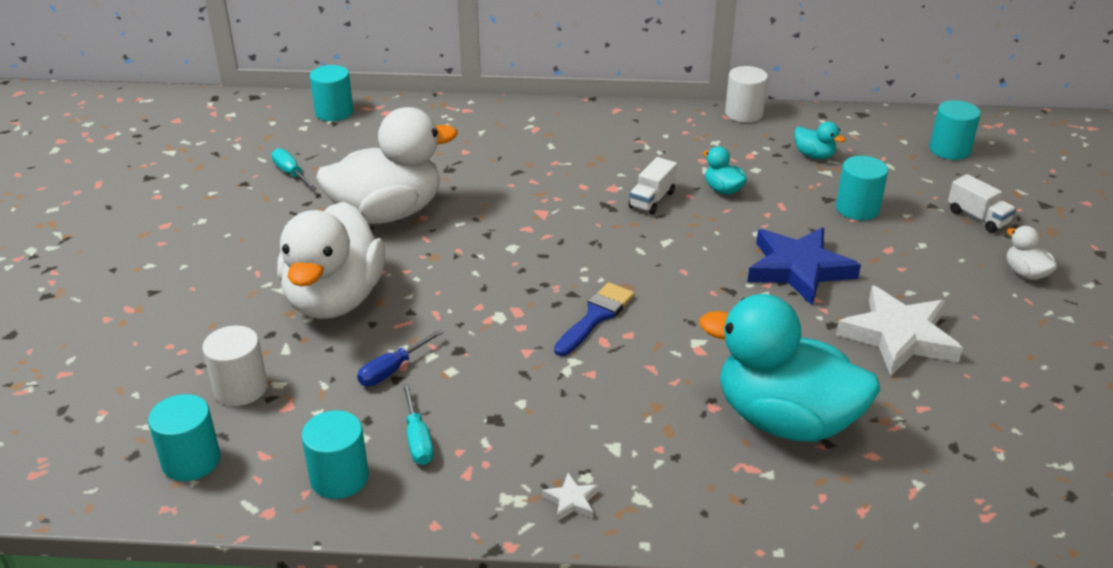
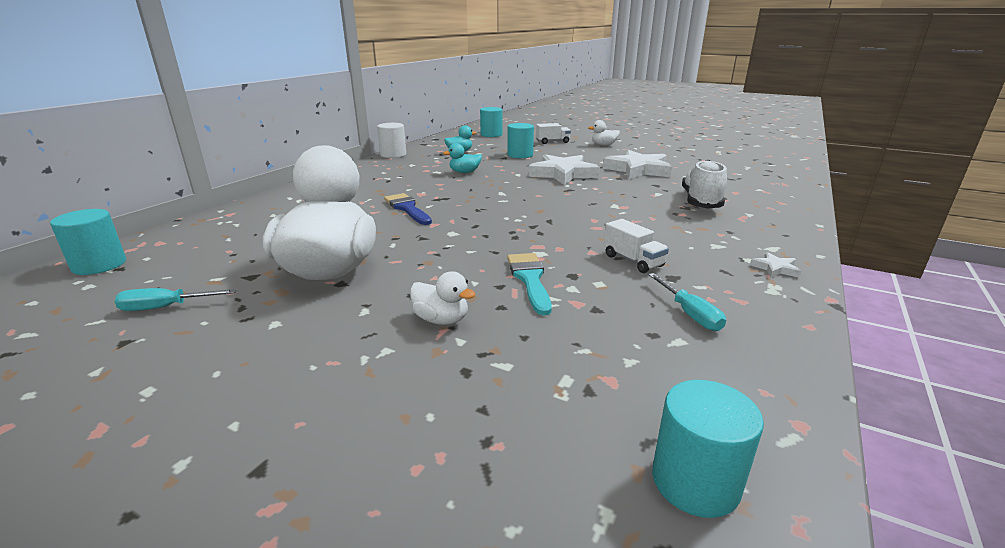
camera: 65 degrees left, 10 degrees down
white cylinder [202,326,268,406] -> none
white duck [277,202,385,319] -> white duck [410,271,476,325], size x0.41
turquoise cylinder [302,410,369,499] -> none
blue screwdriver [357,329,444,386] -> none
turquoise screwdriver [402,383,433,465] -> turquoise screwdriver turned 60 degrees clockwise [648,273,726,331]
blue brush [554,282,635,356] -> blue brush moved to [384,193,432,225]
white truck [629,157,677,214] -> white truck moved to [604,219,669,273]
turquoise duck [699,294,880,442] -> white shoe [682,160,727,209]
blue star [747,228,861,305] -> white star [528,154,600,185]
none -> turquoise brush [507,253,552,315]

